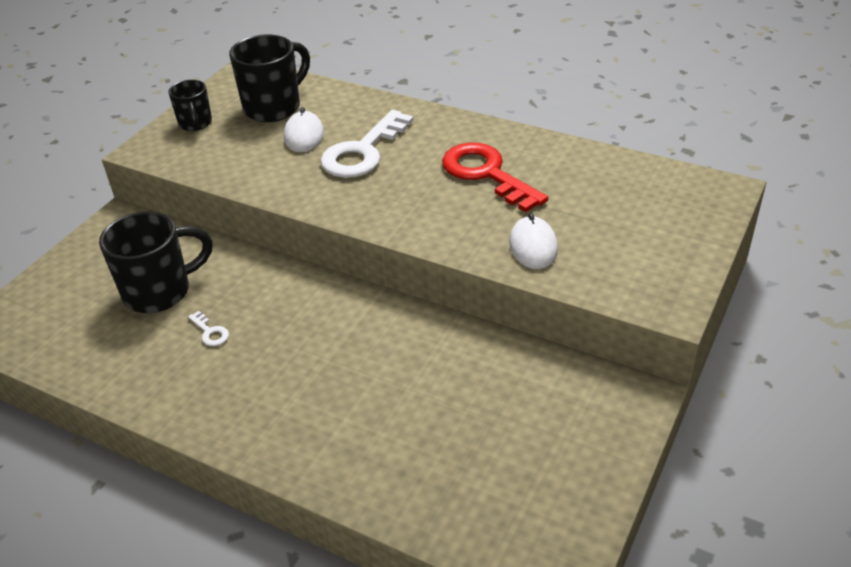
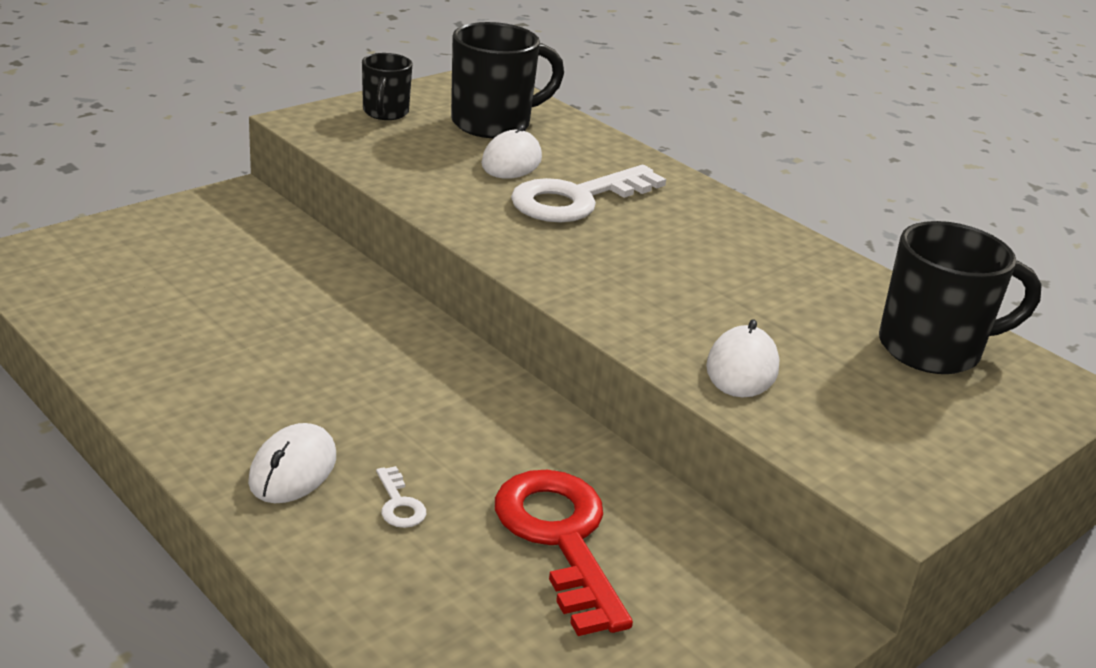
camera: 15 degrees right, 10 degrees down
black mug [99,212,213,313] -> black mug moved to [879,221,1042,374]
white key [188,311,229,346] -> white key moved to [376,466,426,528]
red key [442,143,548,212] -> red key moved to [495,470,633,636]
none -> white mouse [248,423,336,503]

